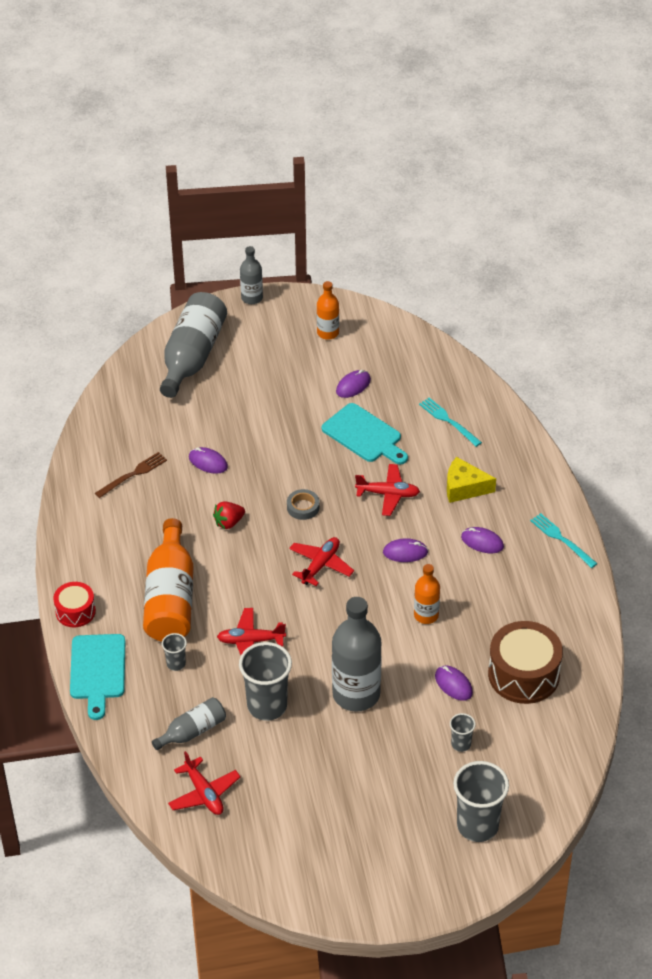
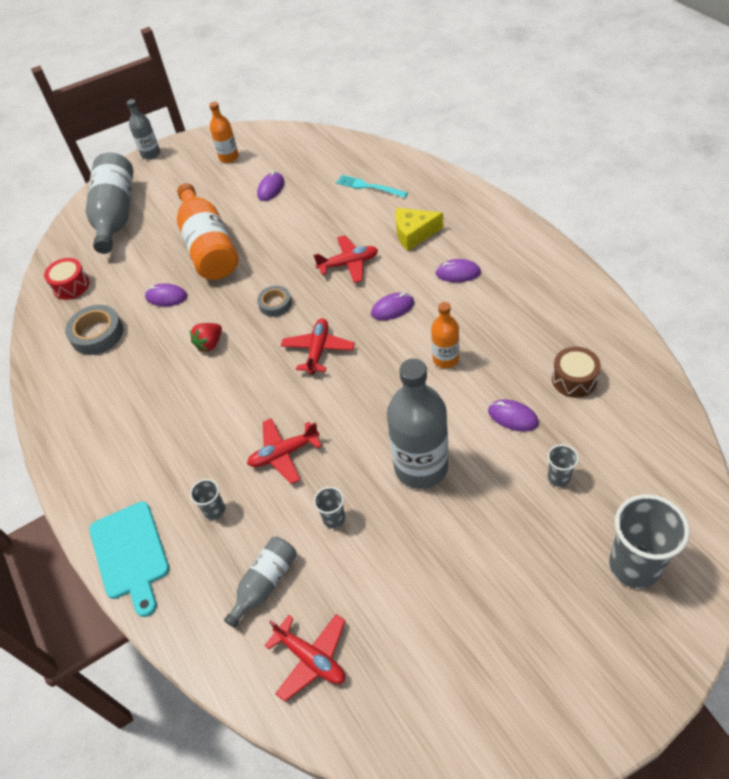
camera: 15 degrees left, 5 degrees up
red drum [53,582,96,627] -> red drum moved to [44,258,89,300]
brown fork [95,452,167,498] -> grey tape [65,305,124,355]
orange bottle [143,518,193,642] -> orange bottle moved to [177,183,239,280]
grey cup [239,642,292,721] -> grey cup [314,487,345,529], size x0.49
turquoise cutting board [322,403,408,465] -> none
brown drum [488,621,563,704] -> brown drum [552,347,601,398], size x0.57
turquoise fork [530,513,598,568] -> none

